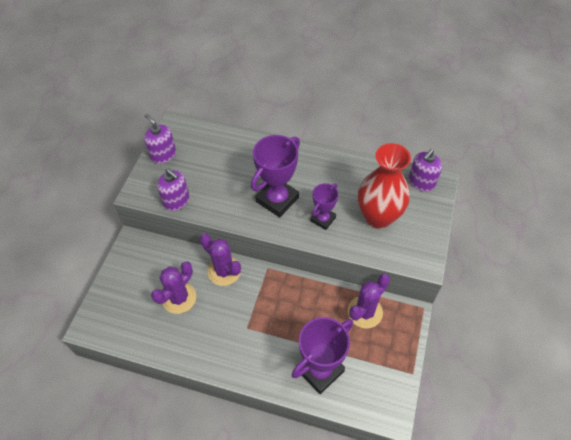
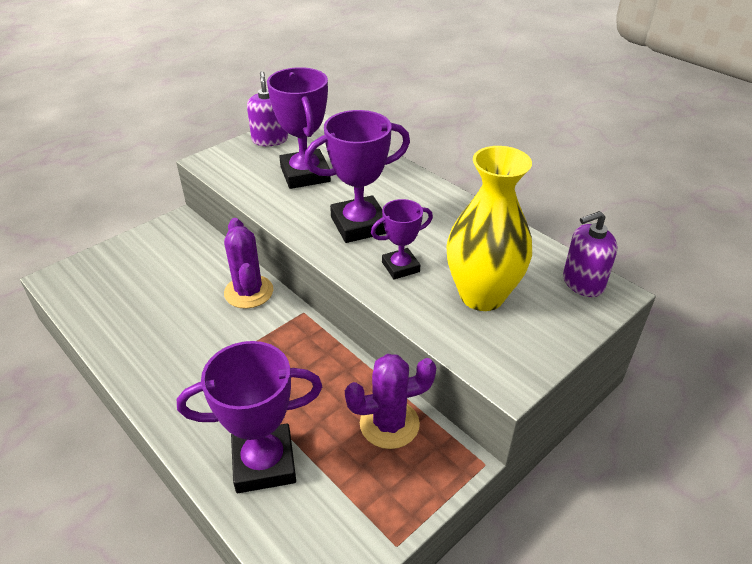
camera: 30 degrees right, 15 degrees down
purple cactus [151,262,196,314] -> none
purple soap dispenser [157,168,190,211] -> none
red vase [358,143,411,229] -> yellow vase [446,146,532,311]
none -> purple trophy [267,67,331,189]

